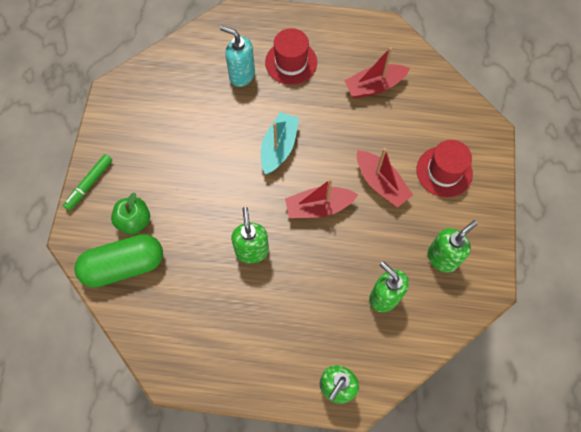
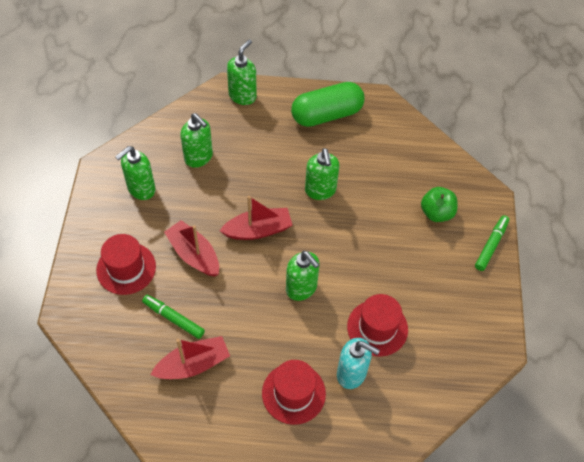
camera: 175 degrees right, 10 degrees down
green capsule [74,234,163,288] -> green capsule moved to [291,82,365,127]
turquoise boat [261,112,299,174] -> green soap dispenser [286,251,319,301]
none -> green marker [142,295,205,339]
none -> red hat [347,294,408,357]

